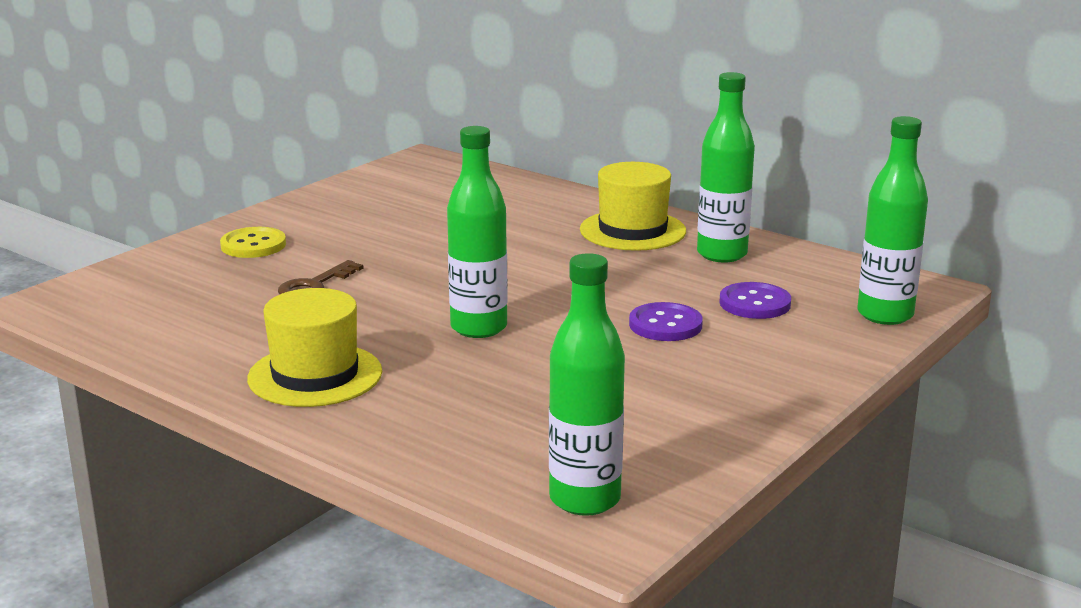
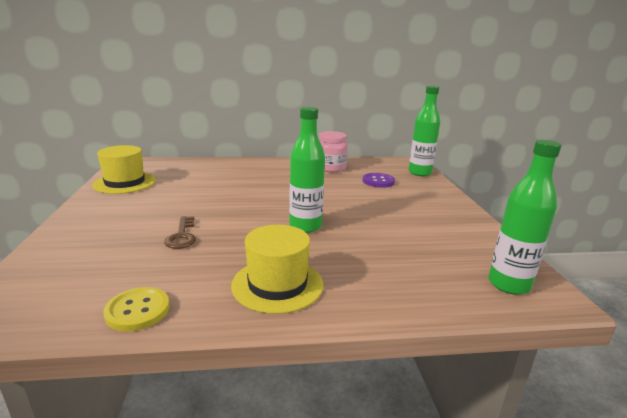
camera: 45 degrees left, 0 degrees up
yellow button [220,227,286,258] -> yellow button moved to [103,287,170,331]
yellow hat [580,162,686,251] -> yellow hat moved to [92,145,156,194]
purple button [629,302,703,341] -> none
green bottle [697,72,755,262] -> pink jar [319,131,348,172]

